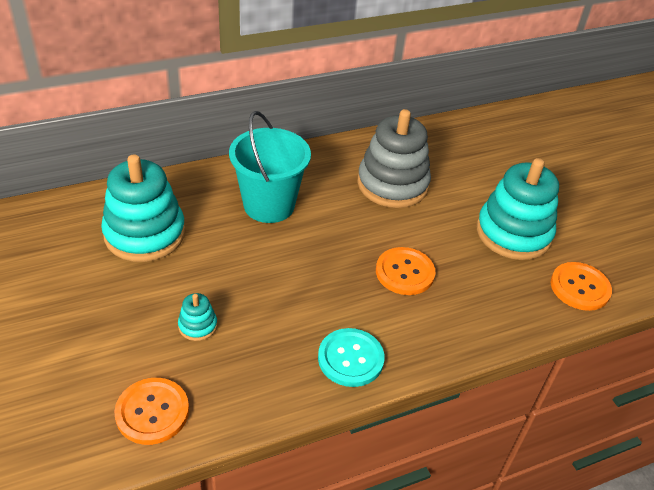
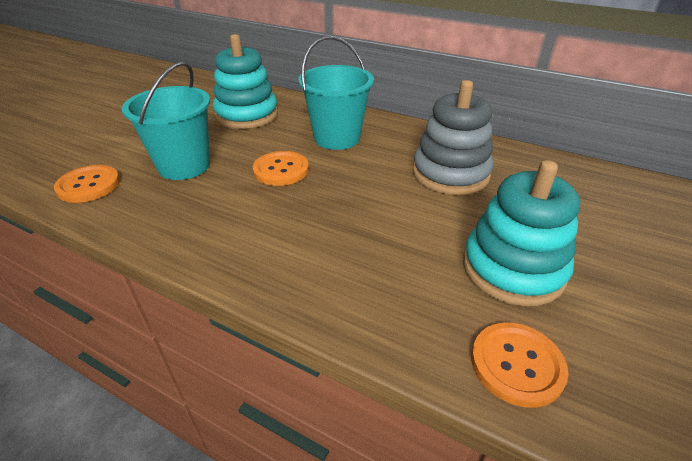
camera: 55 degrees right, 5 degrees down
turquoise stacking toy [178,293,217,341] -> turquoise bucket [122,61,210,180]
turquoise button [318,328,385,387] -> none
orange button [376,247,435,295] -> orange button moved to [253,151,309,186]

